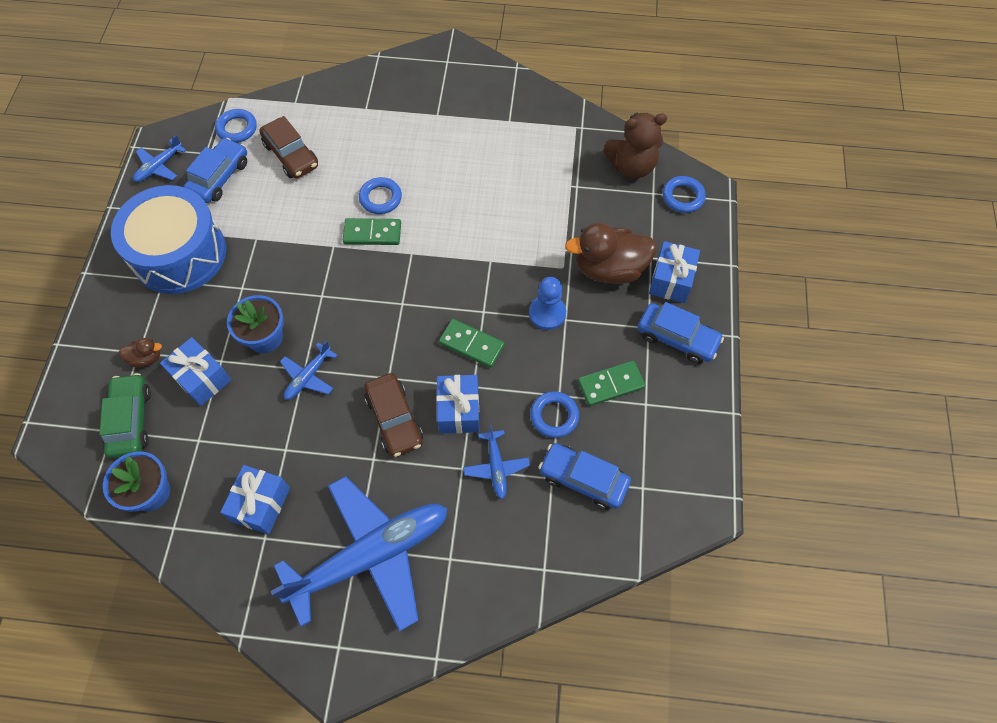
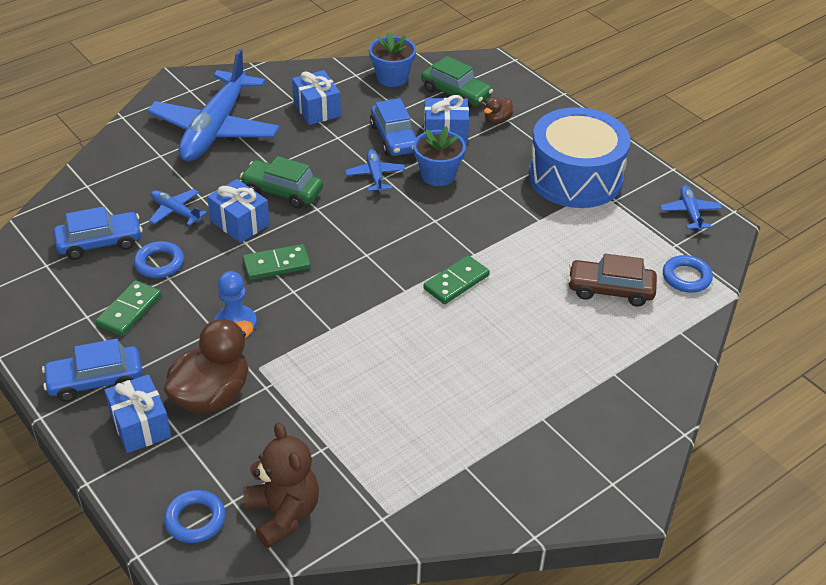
camera: 135 degrees right, 20 degrees down
blue car [183,138,247,203] -> blue car moved to [370,98,417,156]
blue ring [359,177,402,214] -> none
brown car [364,373,423,457] -> green car [240,156,323,208]
brown teddy bear [603,113,667,178] -> brown teddy bear turned 120 degrees clockwise [243,422,319,548]

